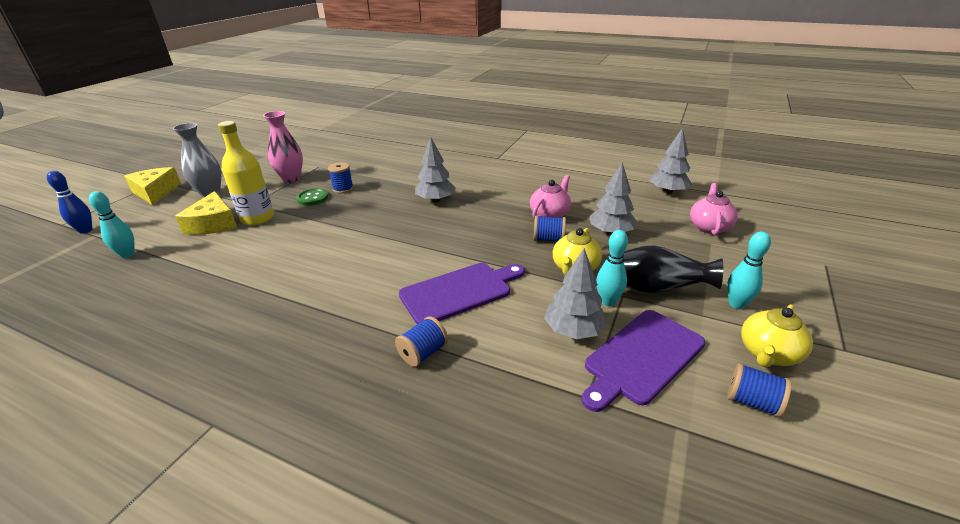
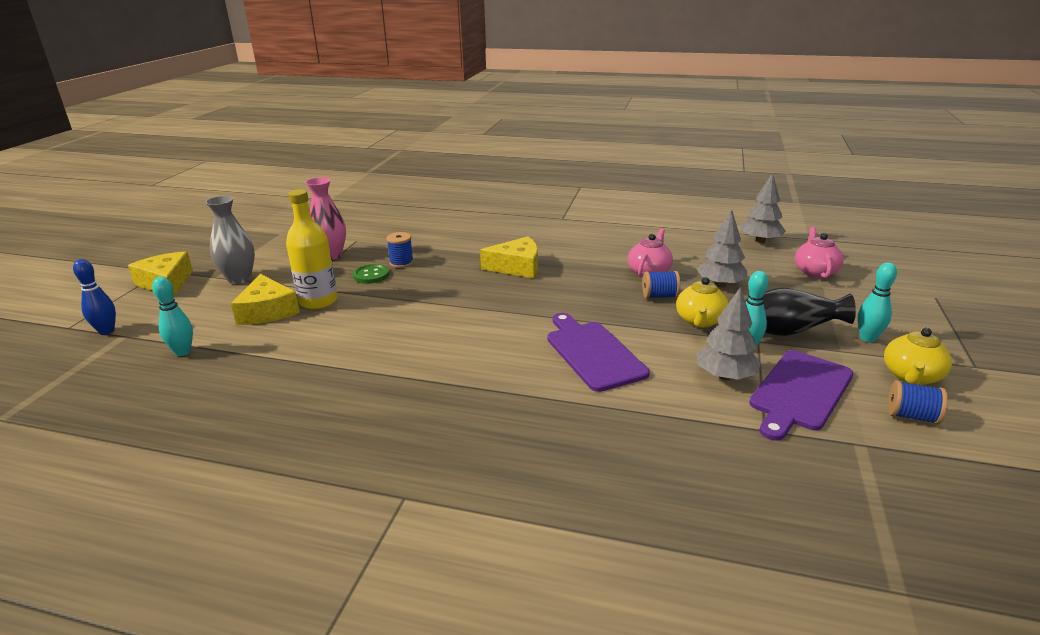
camera: 10 degrees left, 5 degrees down
blue spool [395,316,448,367] -> none
purple cutting board [399,263,525,324] -> purple cutting board turned 75 degrees counterclockwise [547,313,650,392]
grey tree [415,137,456,203] -> yellow cheese [480,236,538,278]

